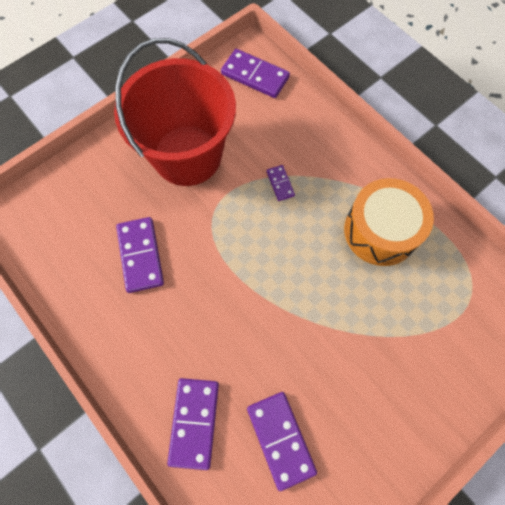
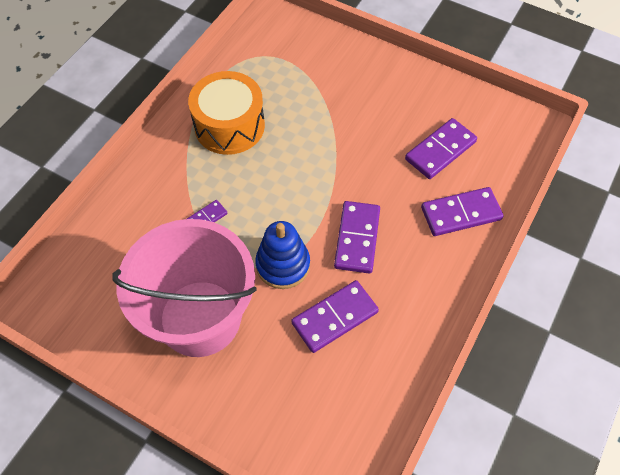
camera: 110 degrees left, 10 degrees down
red bucket [114,38,236,186] -> pink bucket [112,219,257,357]
purple domino [221,49,290,98] -> purple domino moved to [334,201,380,273]
none -> blue stacking toy [255,221,310,289]

